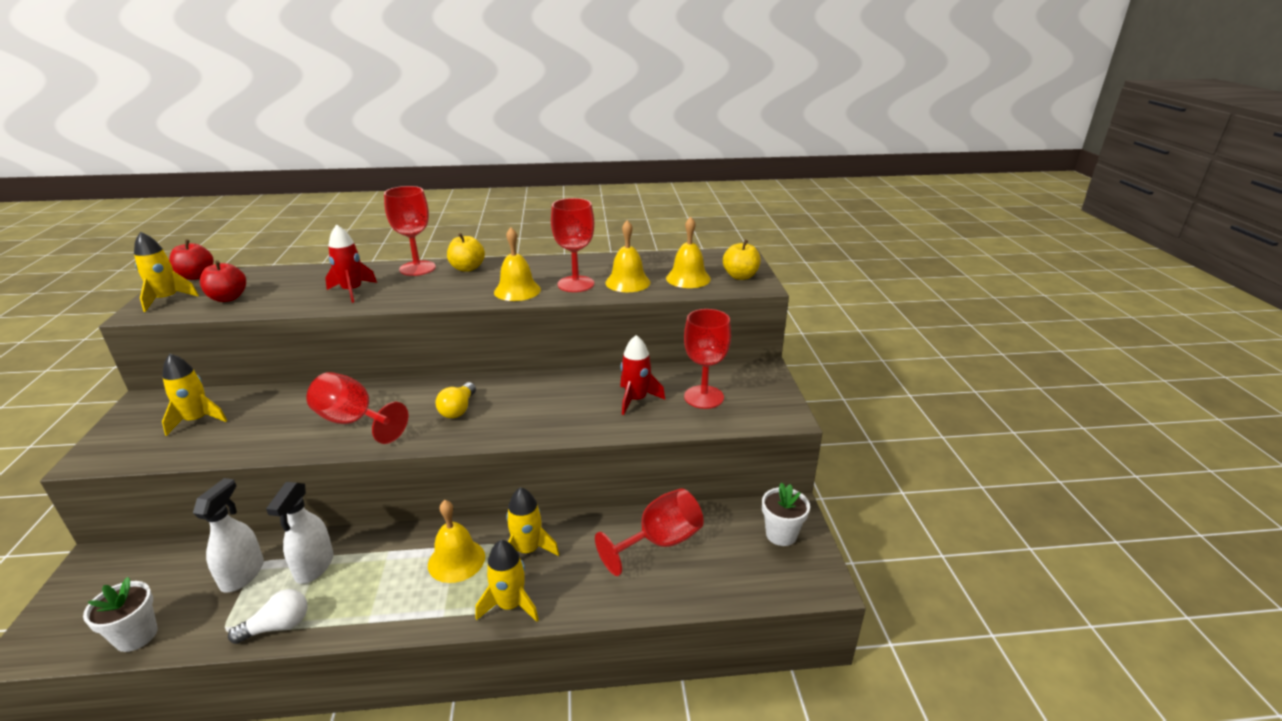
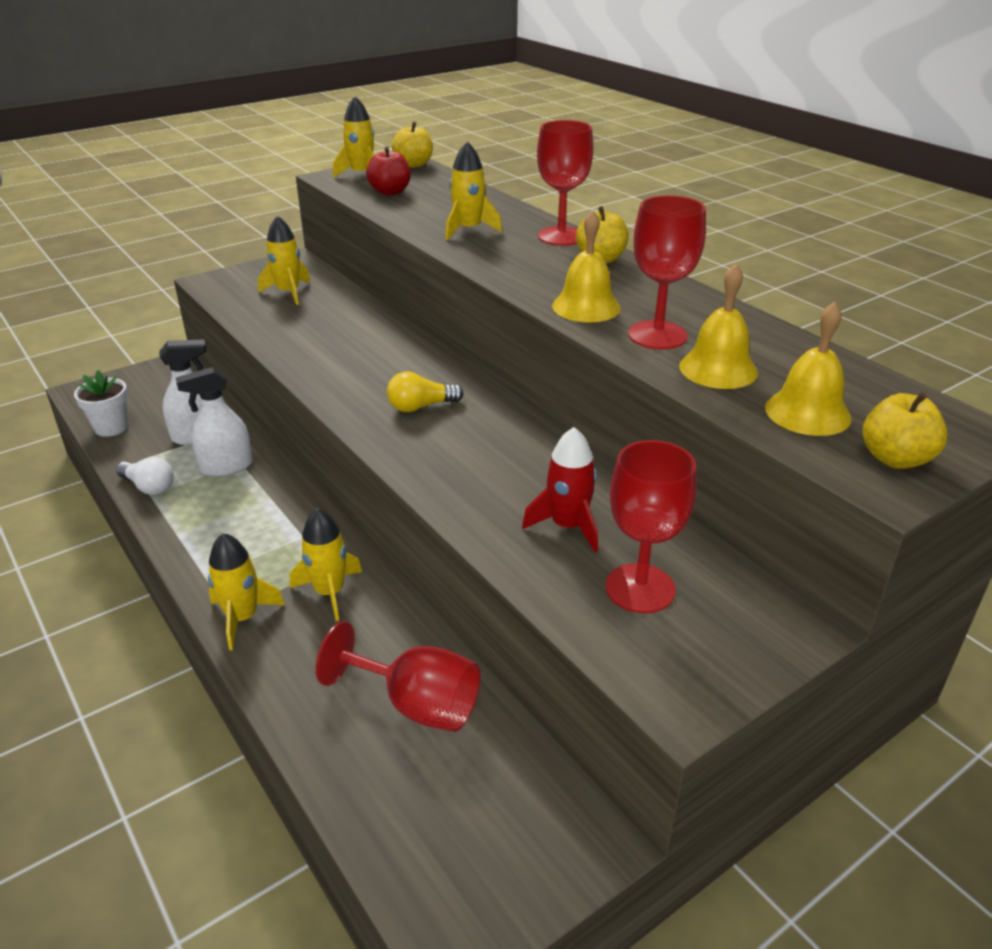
camera: 60 degrees right, 5 degrees up
red apple [169,239,214,280] -> yellow apple [392,122,433,168]
red goblet [306,372,408,444] -> none
red rocket [325,224,377,303] -> yellow rocket [445,141,502,240]
yellow bell [428,500,485,583] -> none
white flower pot [762,482,810,546] -> none

